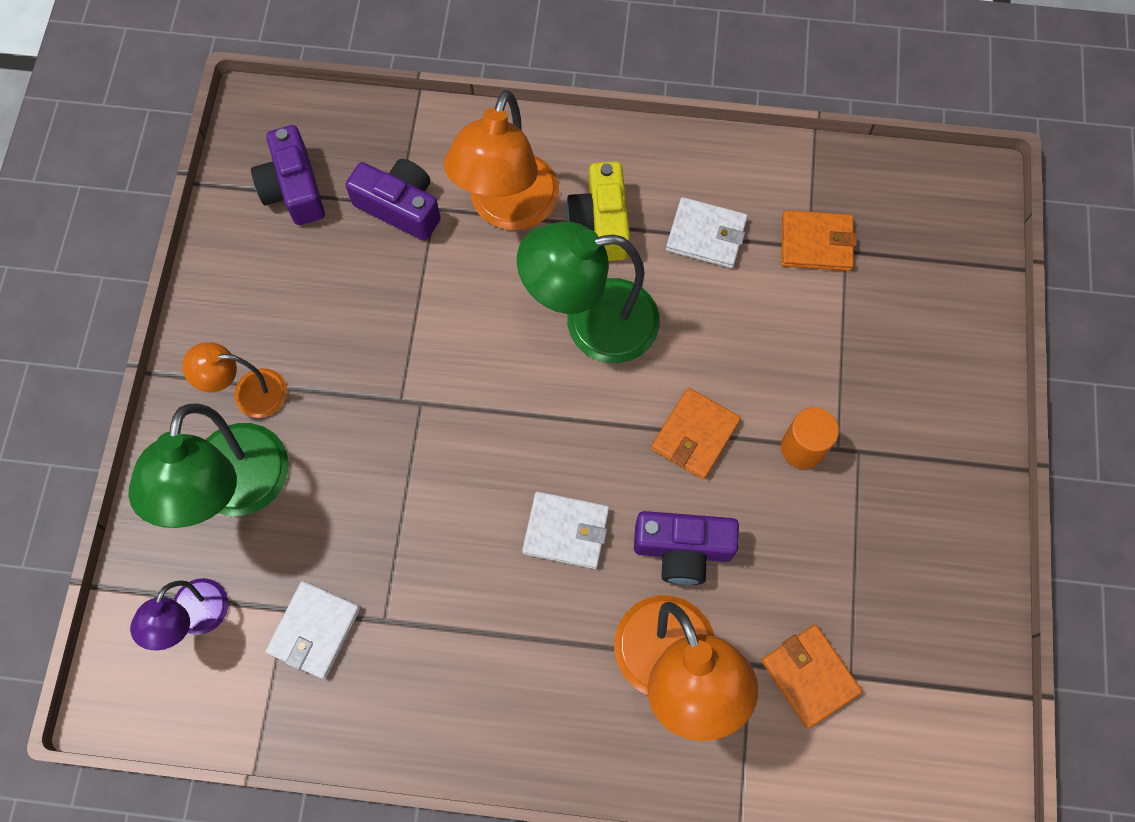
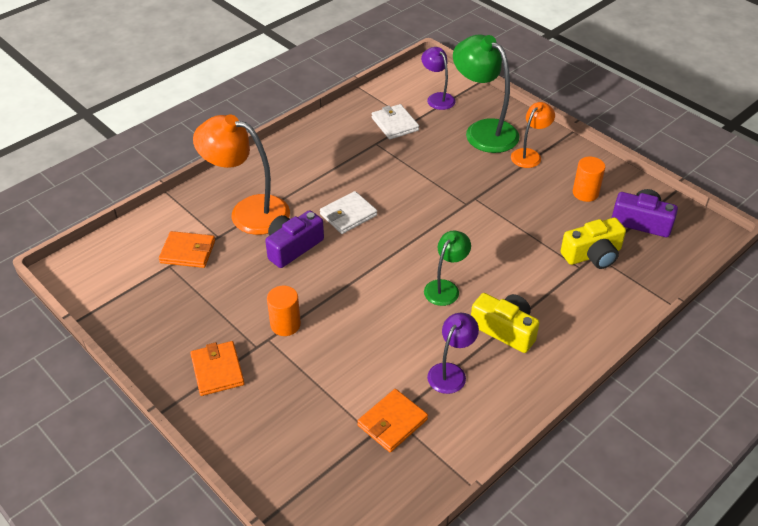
camera: 130 degrees right, 25 degrees down
purple camera [345,159,441,241] -> yellow camera [561,218,626,269]
orange lamp [444,90,559,230] -> none
green lamp [517,222,660,363] -> green lamp [424,230,471,306], size x0.56
orange wallet [651,388,741,480] -> orange wallet moved to [190,341,245,396]
white wallet [666,197,748,268] -> purple lamp [427,313,479,394]
none -> orange cylinder [573,157,605,202]

